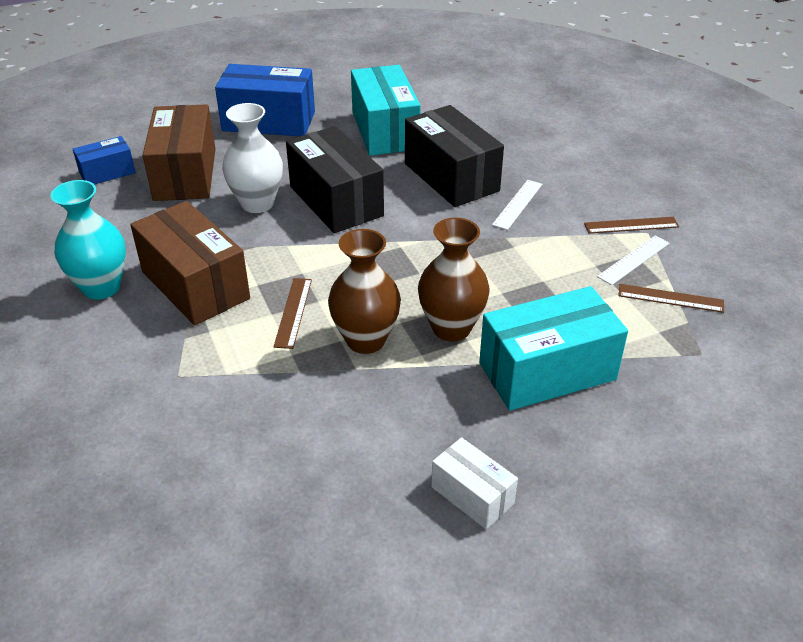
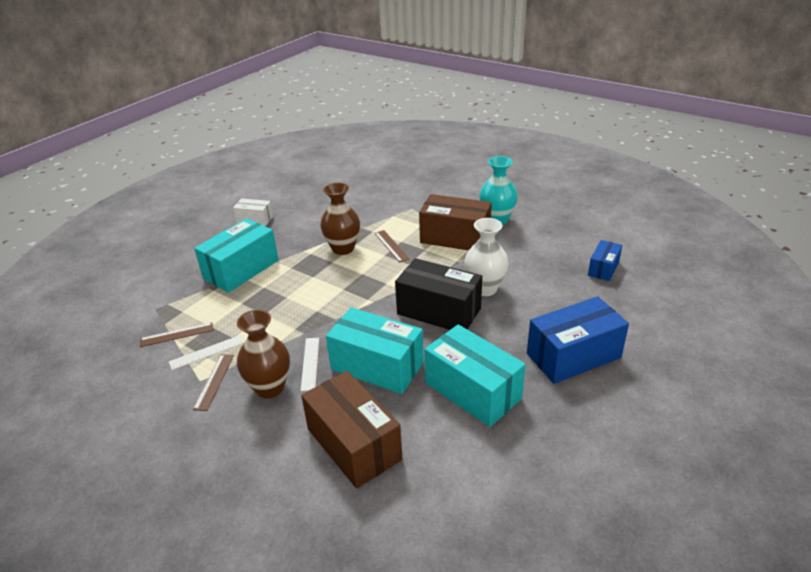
camera: 150 degrees right, 5 degrees down
brown box [143,104,216,201] -> brown box moved to [301,371,403,489]
black box [405,105,504,207] -> turquoise box [326,307,424,394]
brown vase [418,218,490,342] -> brown vase moved to [237,310,290,398]
brown ruler [584,217,679,234] -> brown ruler turned 45 degrees counterclockwise [193,354,234,411]
white ruler [597,236,670,285] -> white ruler turned 45 degrees clockwise [169,335,244,370]

